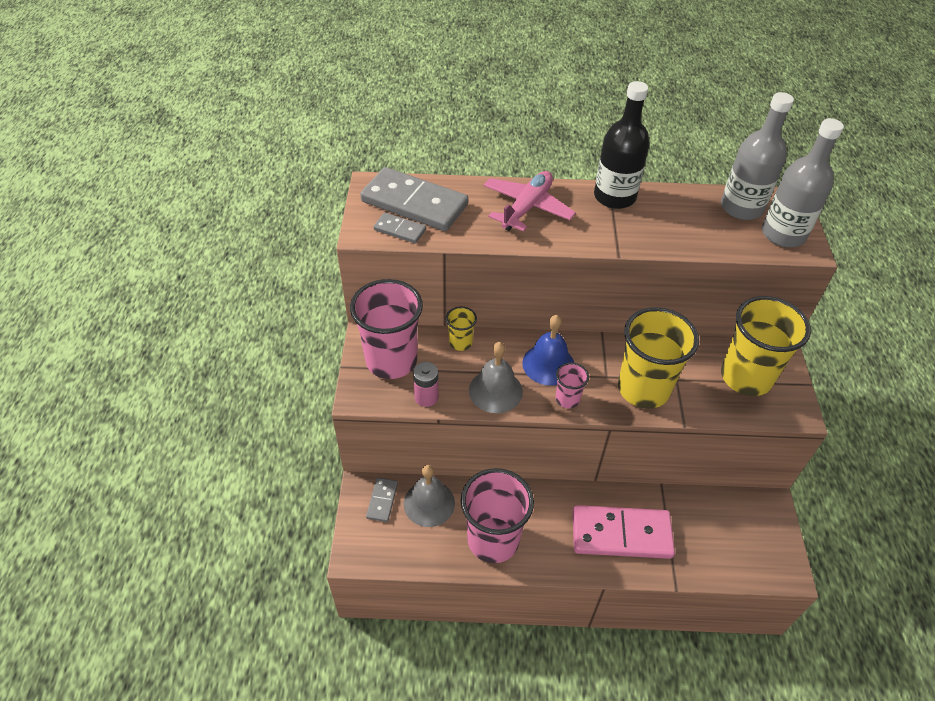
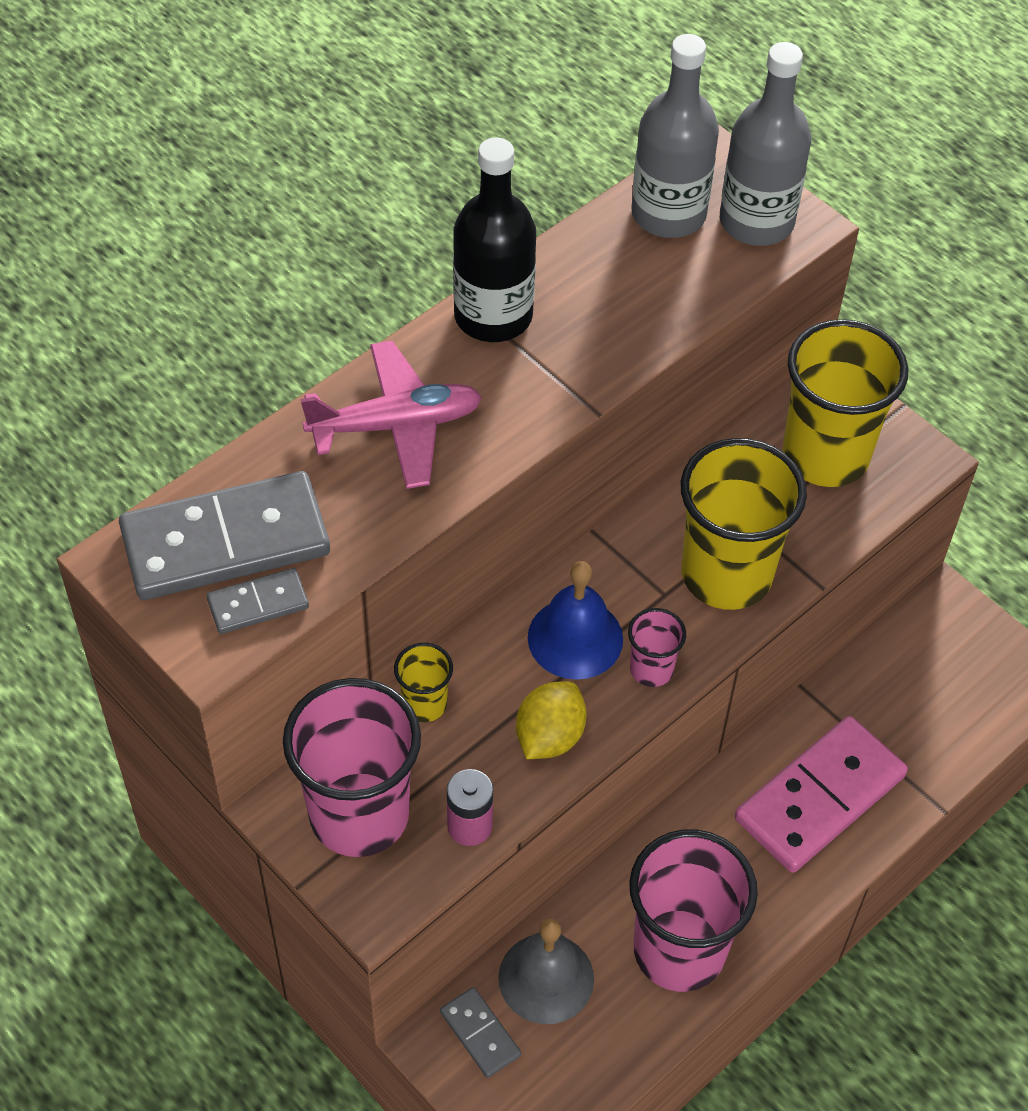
camera: 45 degrees left, 5 degrees up
grey bell [469,342,523,413] -> yellow lemon [516,681,587,759]
pink plane [484,171,576,231] -> pink plane turned 90 degrees clockwise [300,341,482,489]

